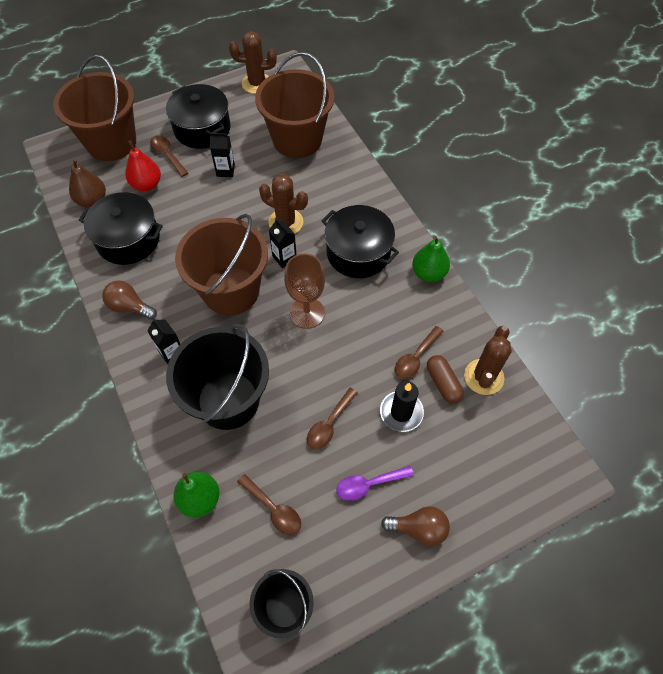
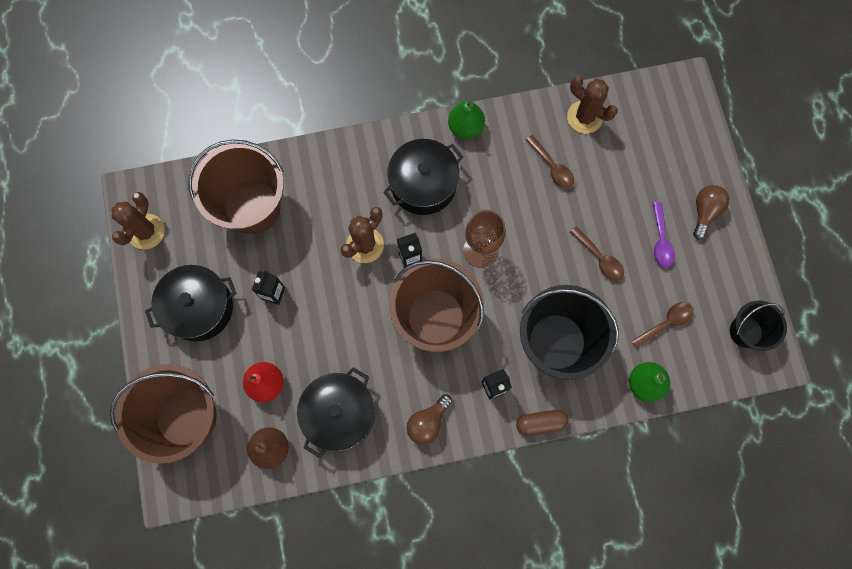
camera: 75 degrees left, 15 degrees up
brown spoon [150,135,188,177] -> none
black candle [380,381,424,432] -> none
brown capsule [427,355,464,403] -> brown capsule moved to [516,410,569,436]

